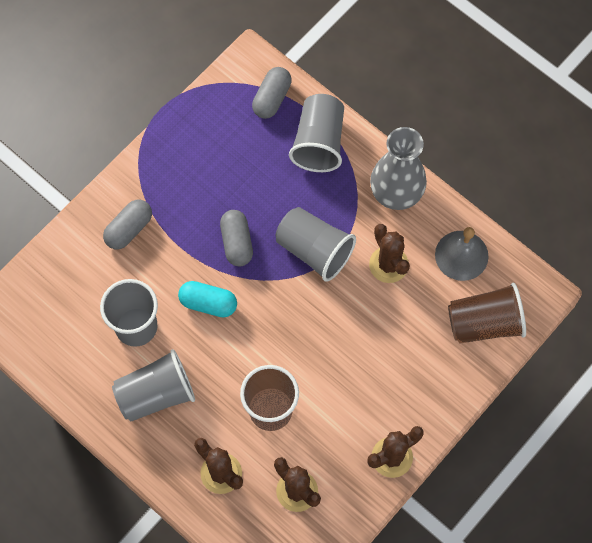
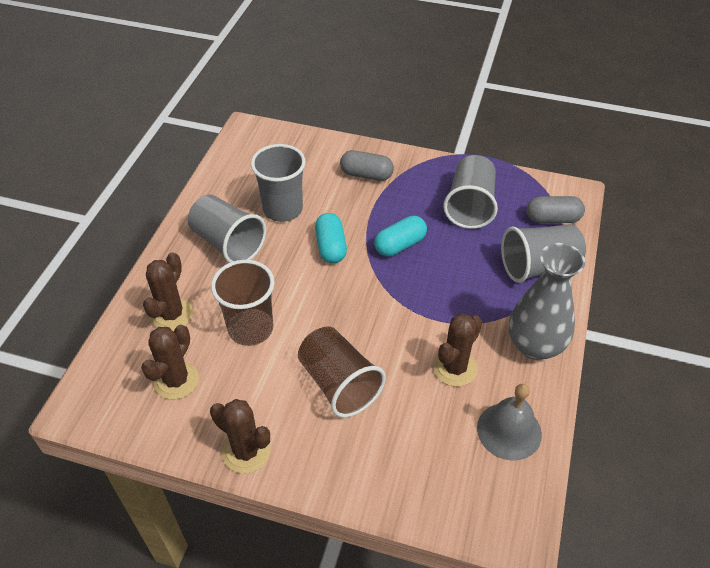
camera: 65 degrees right, 20 degrees down
grey capsule [220,210,253,267] -> turquoise capsule [374,216,427,257]
grey cup [276,207,356,282] -> grey cup moved to [443,155,498,229]
brown cup [448,283,526,344] -> brown cup moved to [298,326,386,418]

